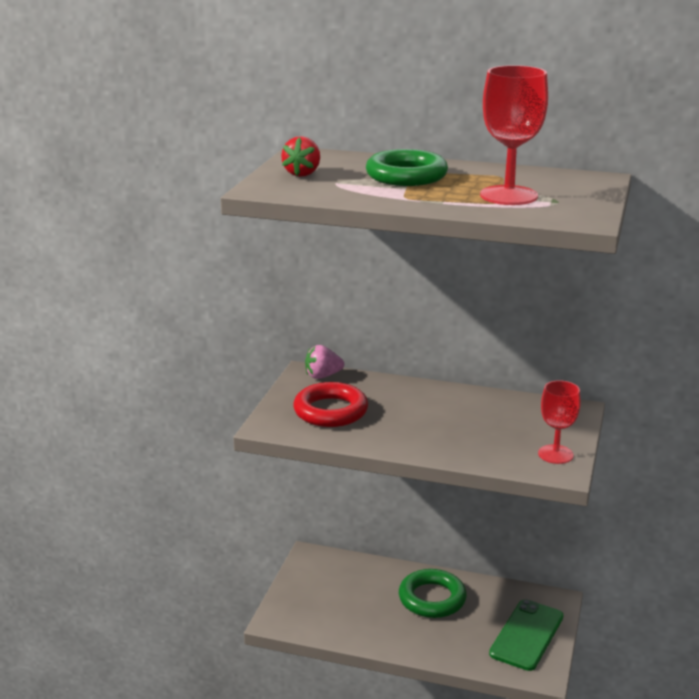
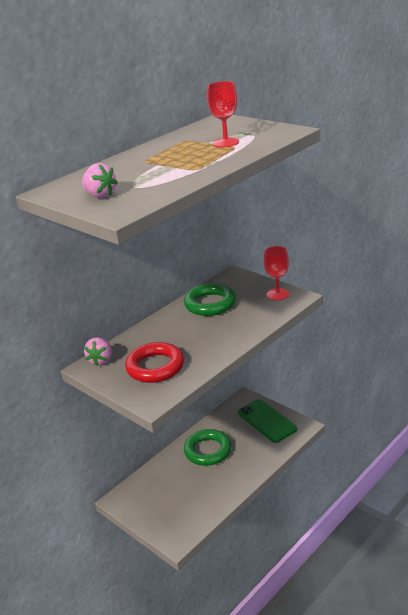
camera: 60 degrees left, 5 degrees up
red strawberry [281,136,320,177] -> pink strawberry [82,163,118,198]
green ring [366,149,448,186] -> green ring moved to [184,283,236,316]
red goblet [480,65,548,205] -> red goblet [207,81,239,147], size x0.65

